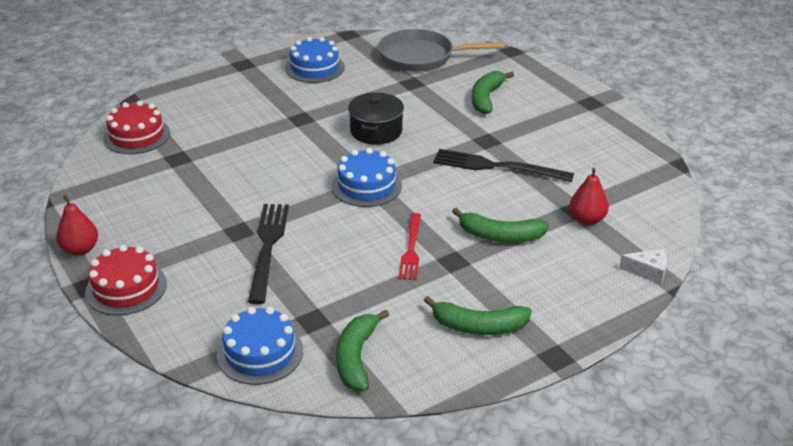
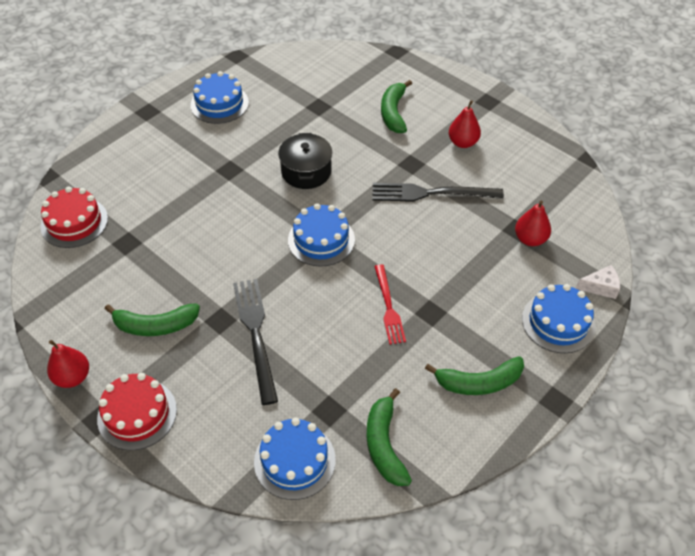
camera: 15 degrees left, 15 degrees up
grey pan [378,29,504,72] -> none
green banana [452,208,549,243] -> green banana moved to [105,303,200,336]
none -> red pear [449,100,481,148]
none -> blue cake [522,284,596,353]

